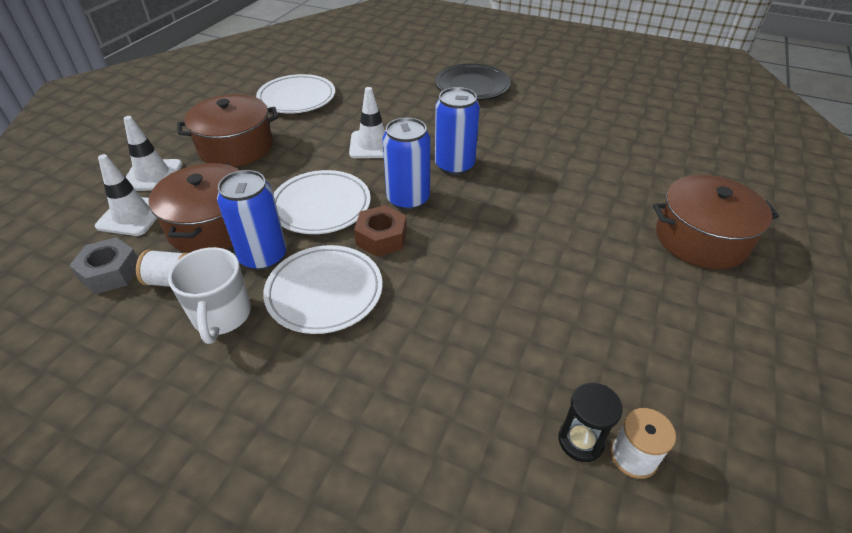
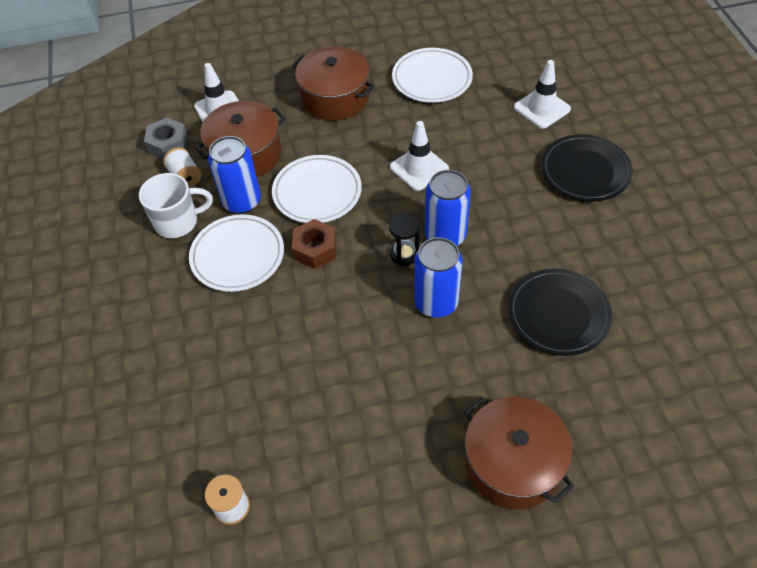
camera: 55 degrees right, 10 degrees up
white traffic cone [124,116,182,191] -> white traffic cone moved to [514,60,571,129]
white mug [168,247,251,344] -> white mug turned 150 degrees counterclockwise [139,173,213,238]
blue can [383,117,430,210] -> blue can moved to [414,237,463,318]
black hourglass [558,383,623,462] -> black hourglass moved to [389,213,420,266]
none -> black plate [508,268,612,356]

